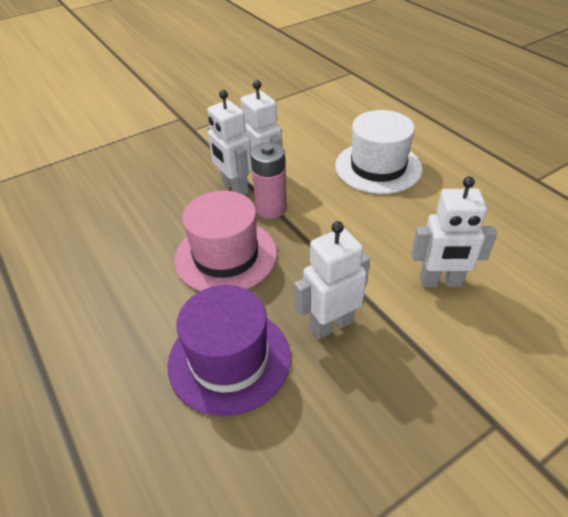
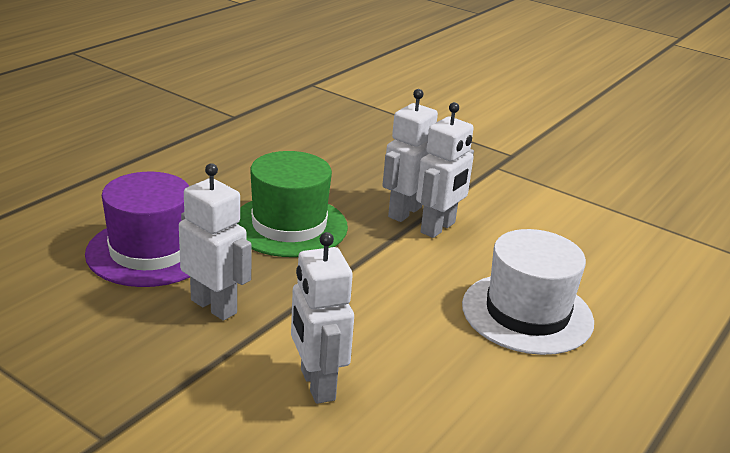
camera: 65 degrees right, 15 degrees down
pink hat [174,191,277,291] -> green hat [237,151,348,257]
pink battery [251,142,287,219] -> none

